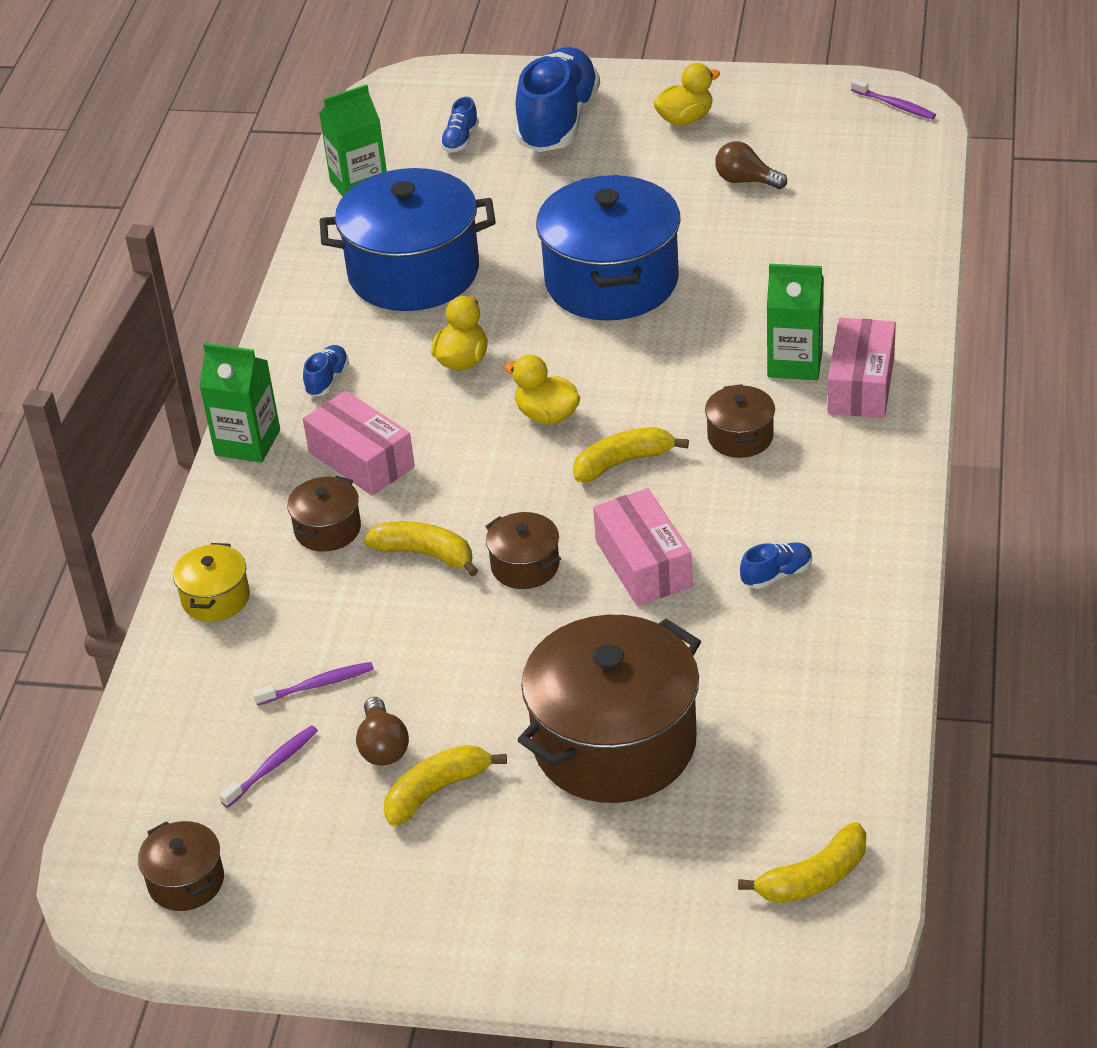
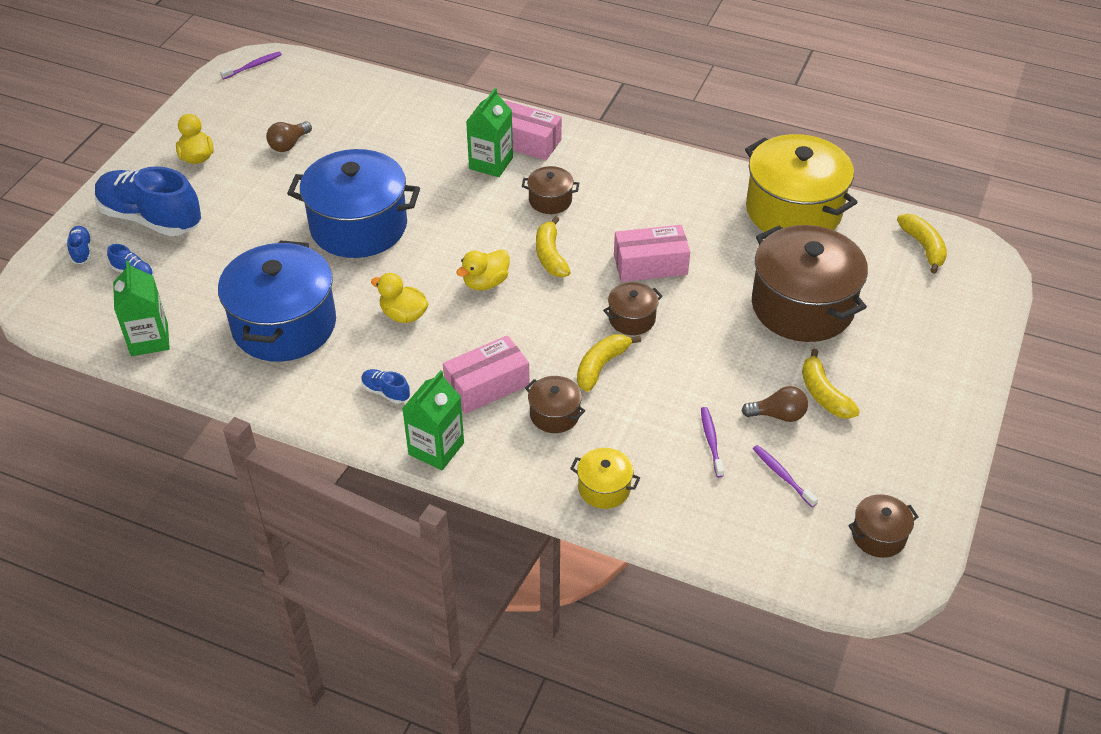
camera: 80 degrees left, 5 degrees up
blue shoe [740,542,812,589] -> blue shoe moved to [67,226,91,264]
none -> yellow pot [745,134,858,232]

